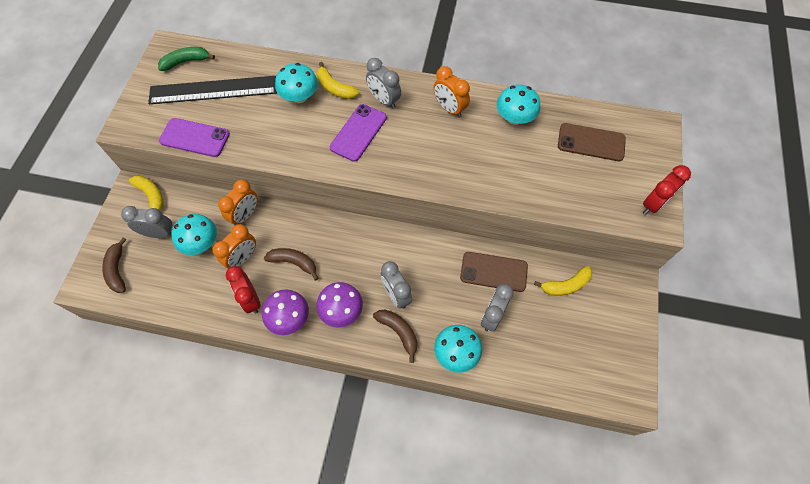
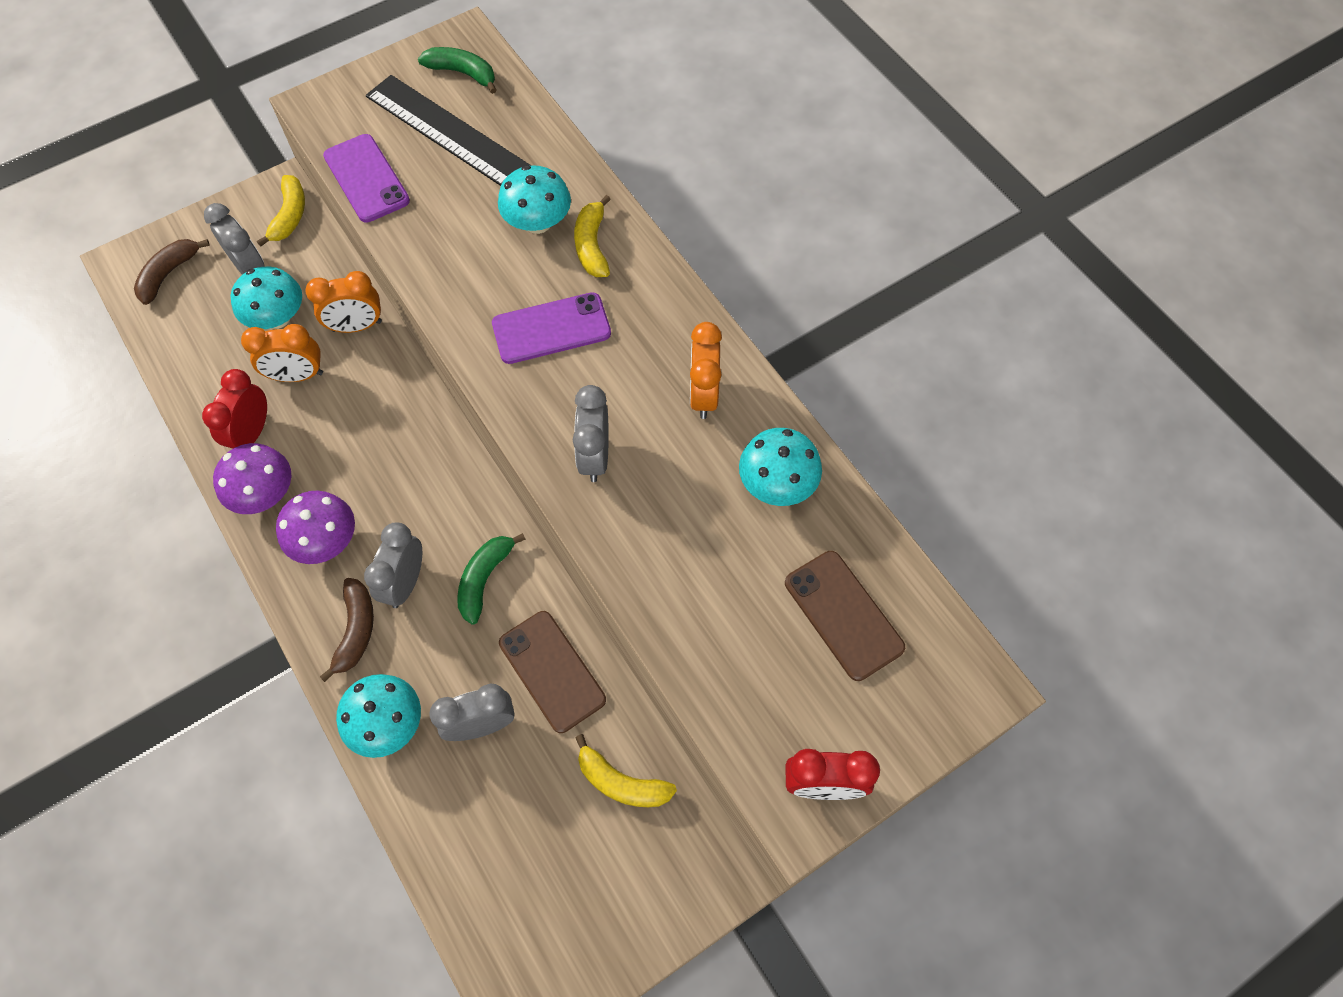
camera: 45 degrees right, 0 degrees up
brown banana [264,248,319,281] -> none
grey clock [366,58,401,109] -> grey clock moved to [573,385,609,482]
none -> green banana [457,533,526,625]

